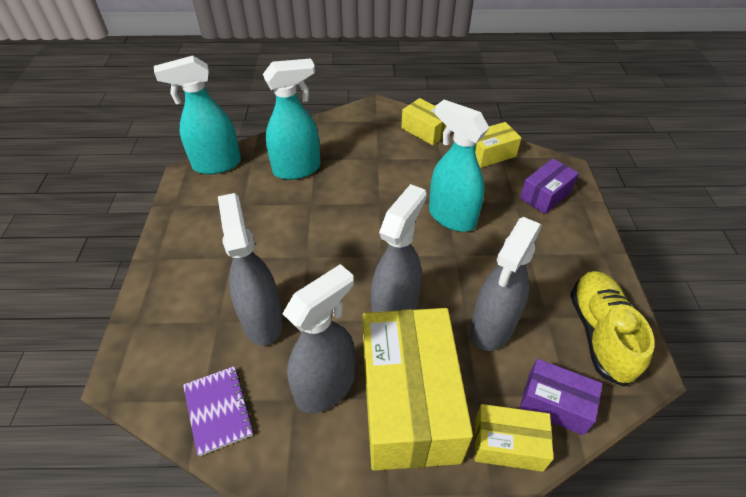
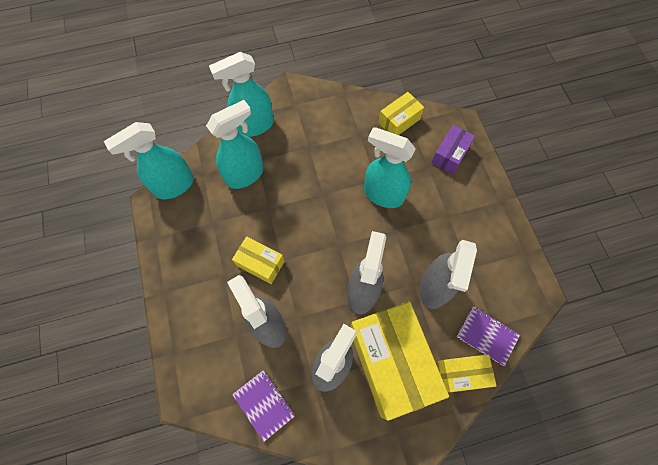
camera: 15 degrees left, 20 degrees up
yellow box [401,98,447,145] -> yellow box moved to [232,236,285,284]
purple box [519,359,603,435] -> purple notebook [456,306,520,366]
yellow shoe [570,271,655,387] -> none
none -> turquoise spray bottle [209,52,274,137]

